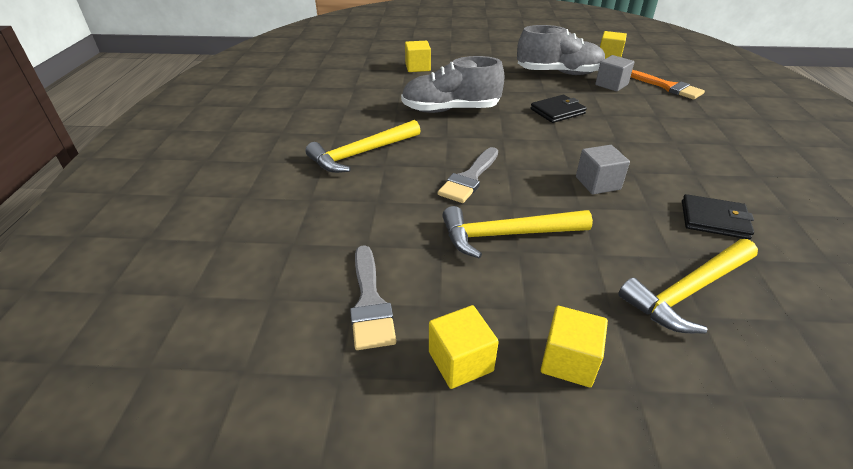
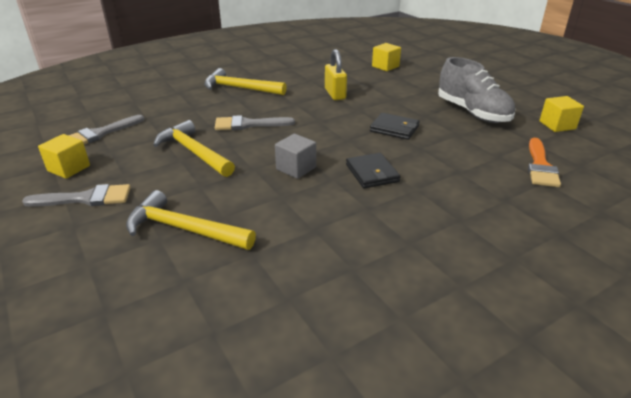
camera: 55 degrees right, 5 degrees down
grey shoe [401,56,505,113] -> yellow padlock [325,49,347,100]
yellow cube [541,306,608,387] -> grey brush [22,184,131,207]
grey cube [595,55,635,92] -> none
black wallet [682,194,754,239] -> black wallet moved to [346,153,401,189]

